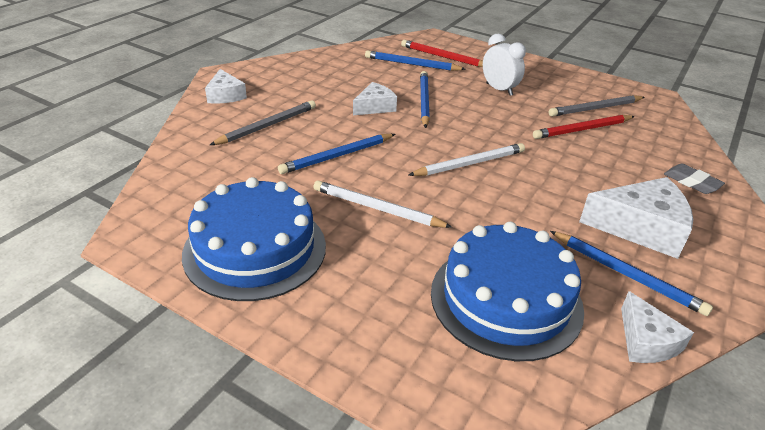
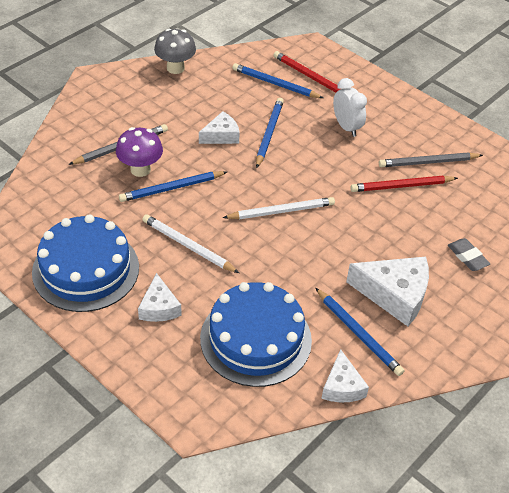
camera: 10 degrees right, 10 degrees up
white cheese [205,69,247,104] -> white cheese moved to [138,273,182,322]
none -> purple mushroom [116,127,163,177]
none -> grey mushroom [154,28,196,74]

